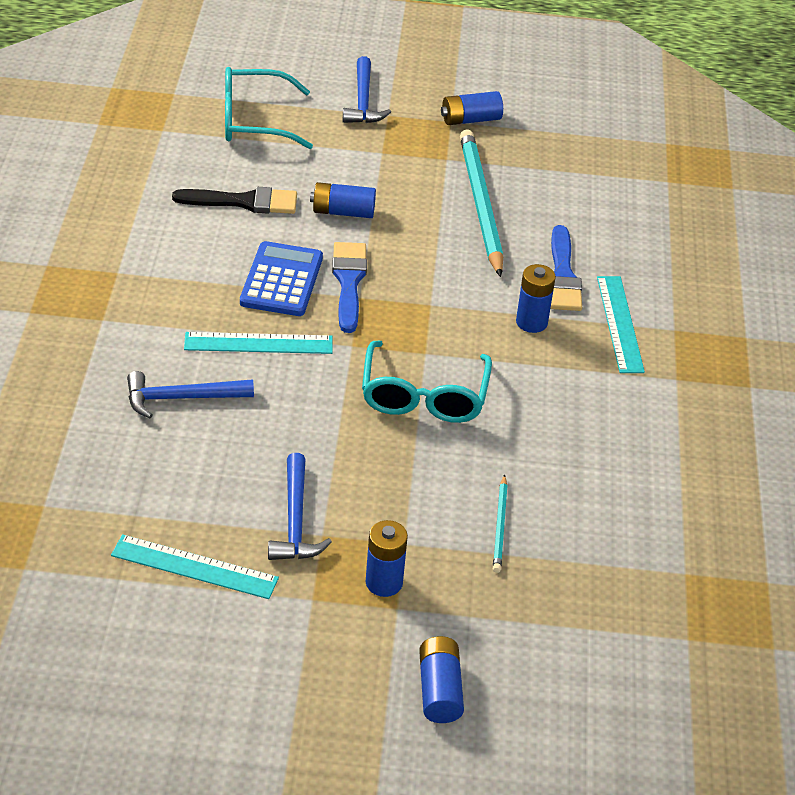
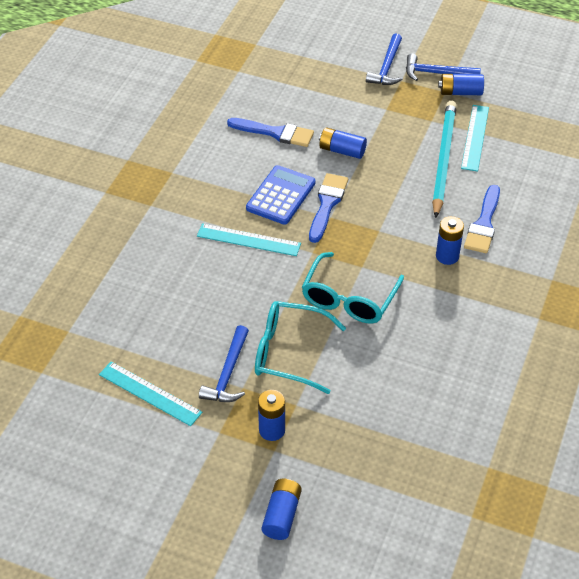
camera: 20 degrees right, 5 degrees up
blue hammer [127,371,254,418] -> blue hammer moved to [406,53,481,81]
black brush [172,187,297,214] -> blue brush [227,118,314,147]
turquoise glasses [225,67,313,149] -> turquoise glasses moved to [255,301,346,394]
turquoise pencil [493,474,508,573] -> none
turquoise ruler [597,276,645,373] -> turquoise ruler moved to [461,105,489,171]

